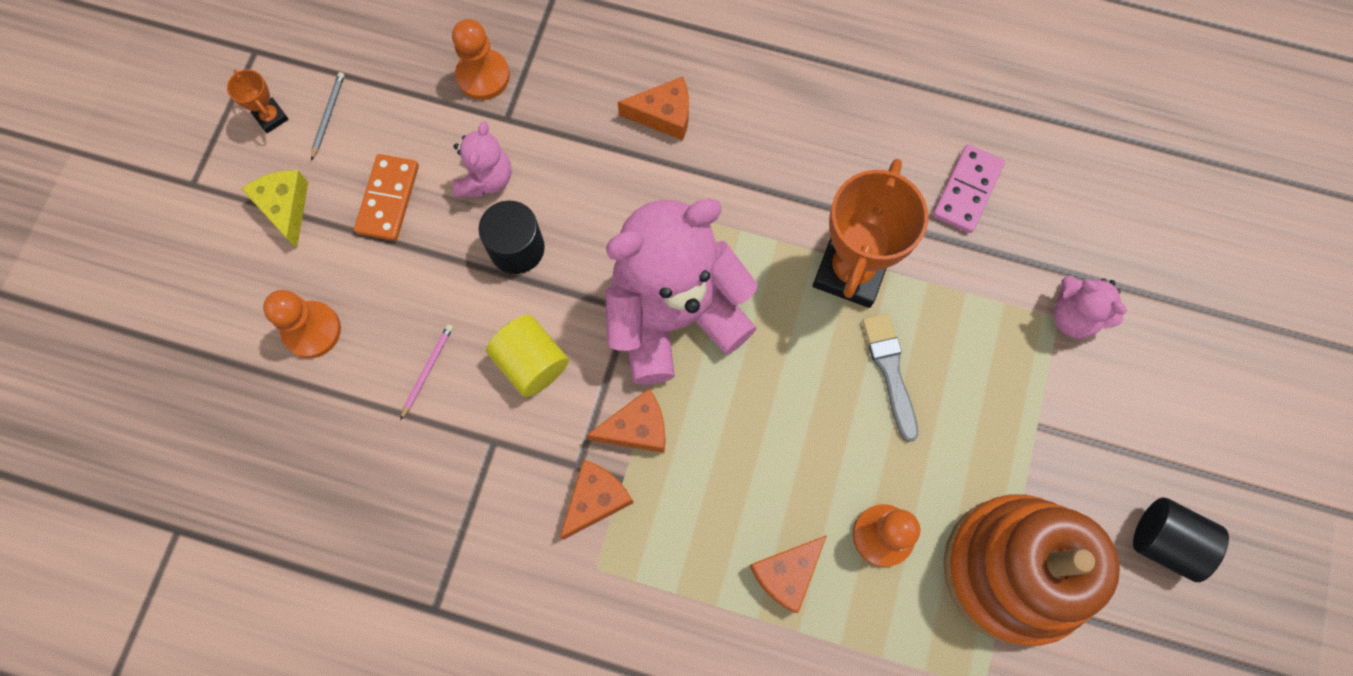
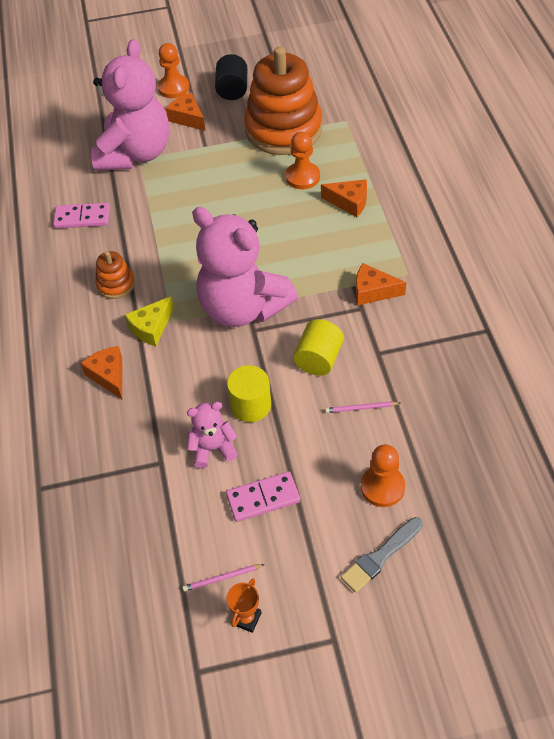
camera: 115 degrees left, 20 degrees down
yellow cheese [242,170,308,248] -> yellow cheese moved to [125,296,174,346]
grey pencil [311,72,345,160] -> pink pencil [182,564,265,591]
orange domino [354,154,419,241] -> pink domino [226,472,300,522]
orange pawn [452,19,510,100] -> orange pawn moved to [158,43,190,98]
black cylinder [479,201,545,274] -> yellow cylinder [227,365,271,422]
orange cheese [586,389,666,453] -> orange cheese moved to [166,93,206,131]
orange trophy [813,159,928,308] -> none
grey brush [862,313,918,442] -> grey brush moved to [341,517,423,593]
pink teddy bear [1054,276,1127,339] -> pink teddy bear [91,39,169,171], size x2.20
none -> orange stacking toy [95,251,135,299]

